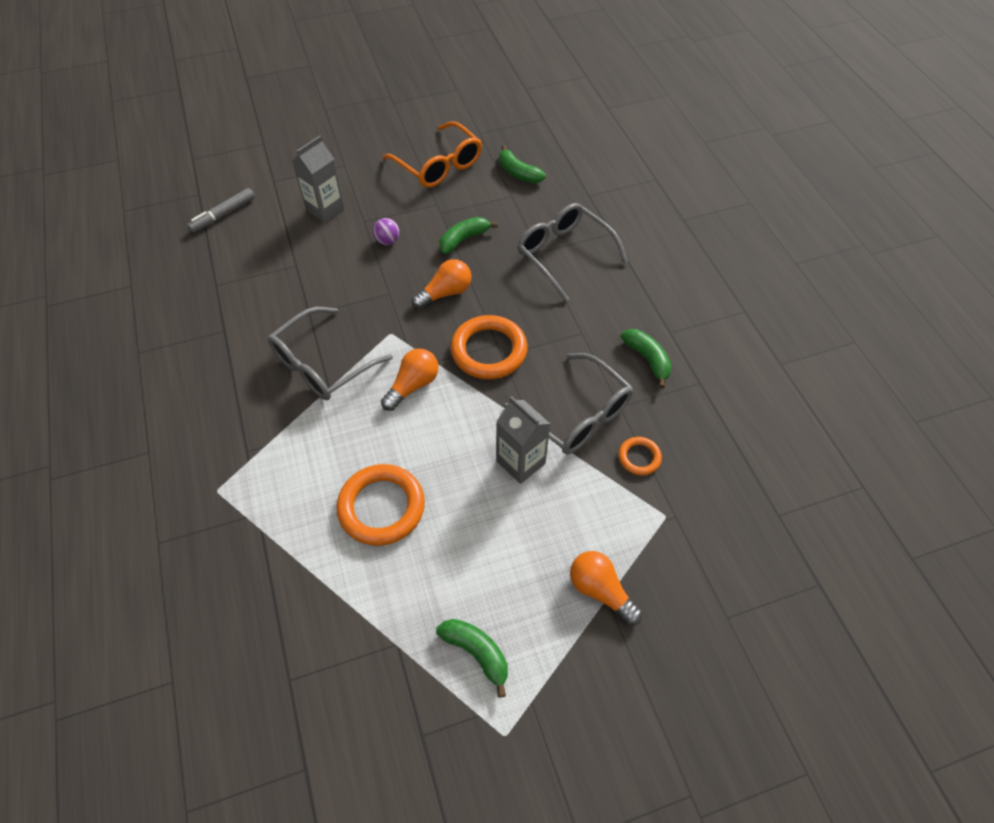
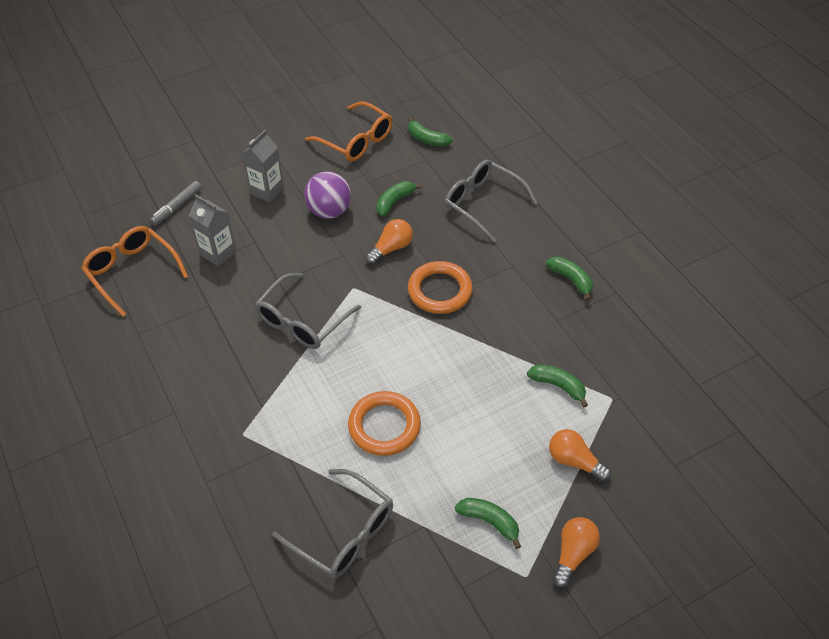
camera: 10 degrees left, 5 degrees down
purple ball [373,218,399,245] -> purple ball [304,171,351,219], size x2.01
orange light bulb [381,349,439,411] -> orange light bulb moved to [552,517,600,588]
grey carton [496,396,550,484] -> grey carton moved to [189,194,237,267]
grey glasses [504,353,633,454] -> grey glasses moved to [272,469,393,578]
orange ring [619,437,662,475] -> none
none -> orange glasses [81,226,188,317]
none -> green banana [527,364,588,407]

